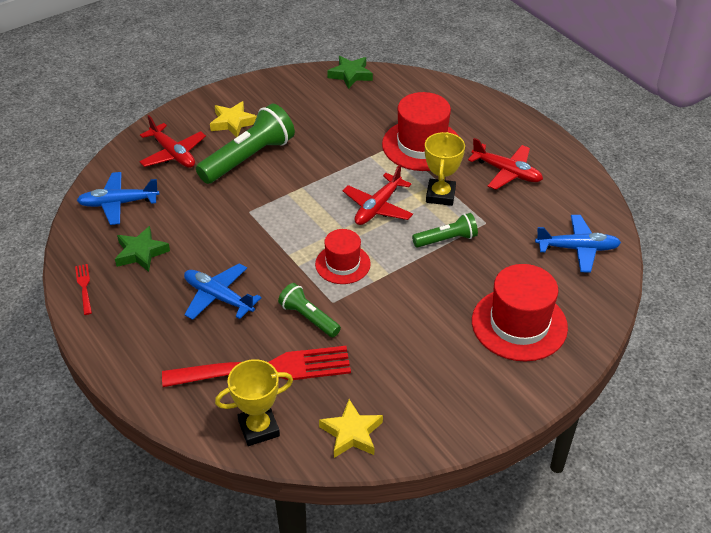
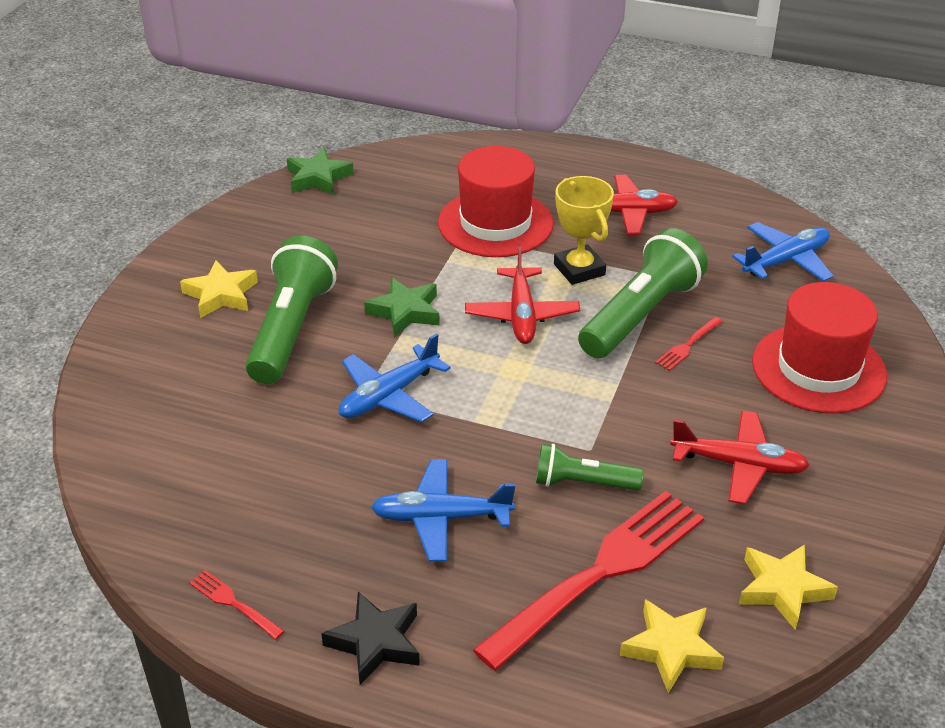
camera: 35 degrees left, 5 degrees down
blue plane [77,172,160,225] -> blue plane moved to [339,333,451,422]
green star [115,226,170,272] -> green star moved to [364,277,440,337]
red plane [139,115,206,168] -> red plane moved to [670,410,810,504]
yellow trophy [215,359,293,446] -> yellow star [620,599,724,693]
red hat [315,229,371,284] -> none
green flashlight [412,213,478,248] -> green flashlight [578,228,708,358], size x1.79
none -> black star [321,592,420,685]
none -> red fork [655,317,723,371]

